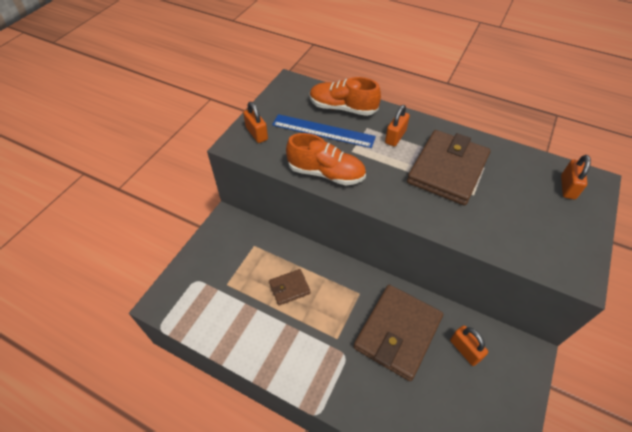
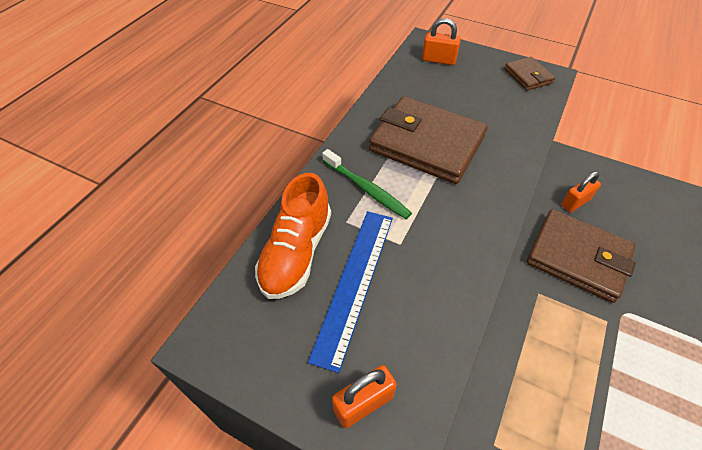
camera: 90 degrees left, 0 degrees up
brown wallet [269,269,311,306] -> brown wallet moved to [504,57,555,91]
orange shoe [286,133,366,185] -> none
orange padlock [385,105,410,147] -> green toothbrush [322,149,412,219]

